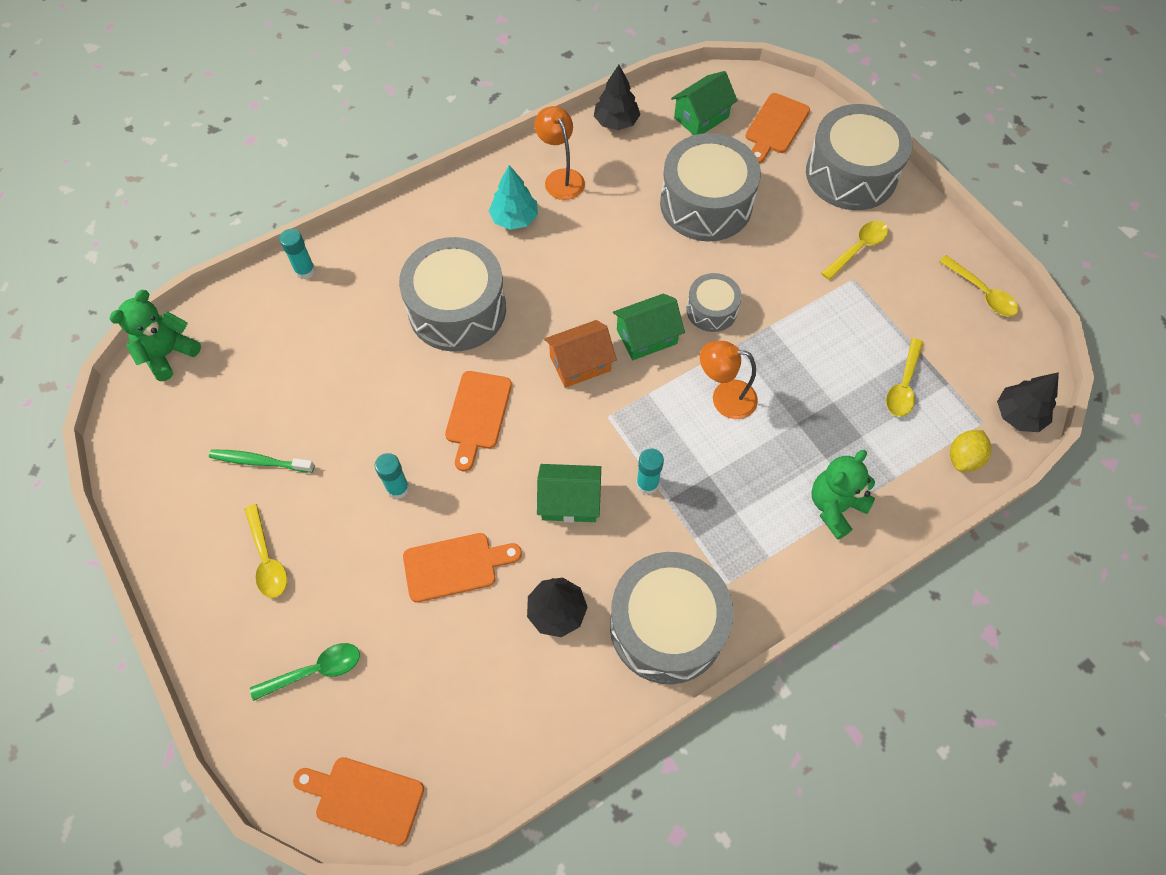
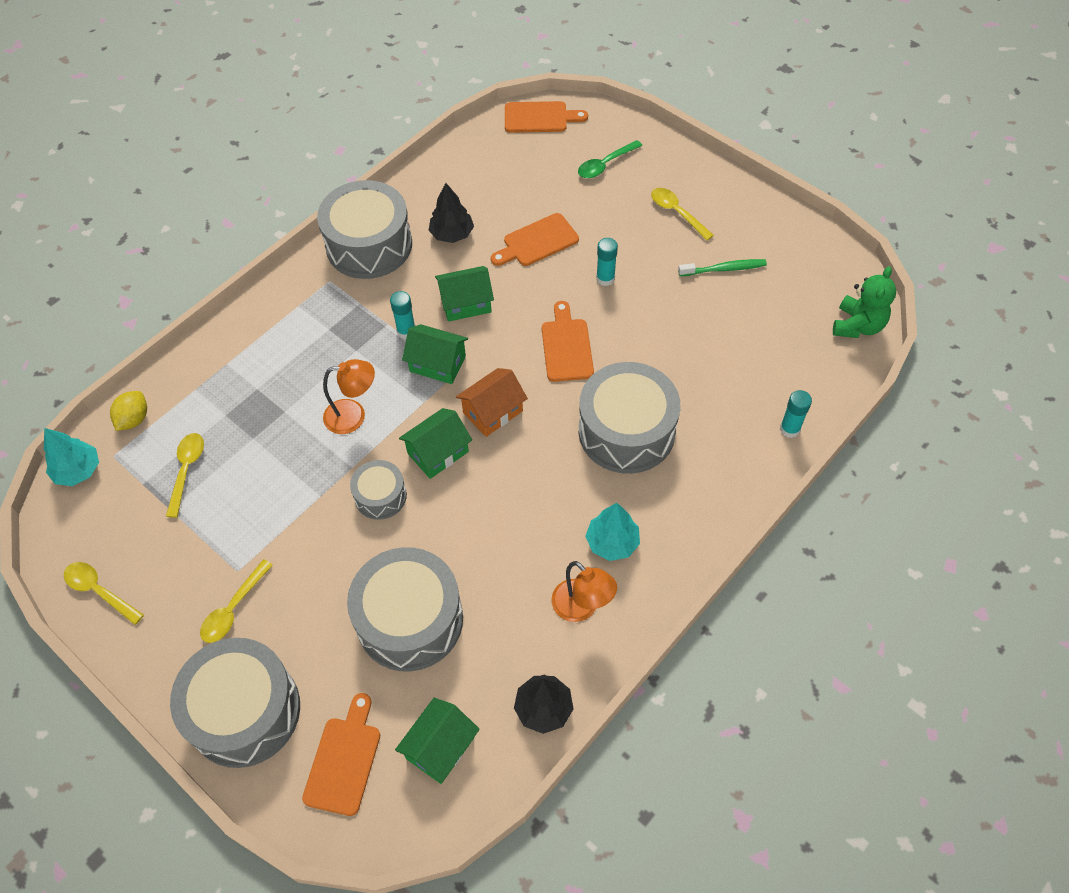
camera: 165 degrees right, 5 degrees down
green teddy bear [811,450,875,540] -> none
black tree [997,372,1059,432] -> turquoise tree [44,428,99,486]
none -> green house [402,324,468,384]

